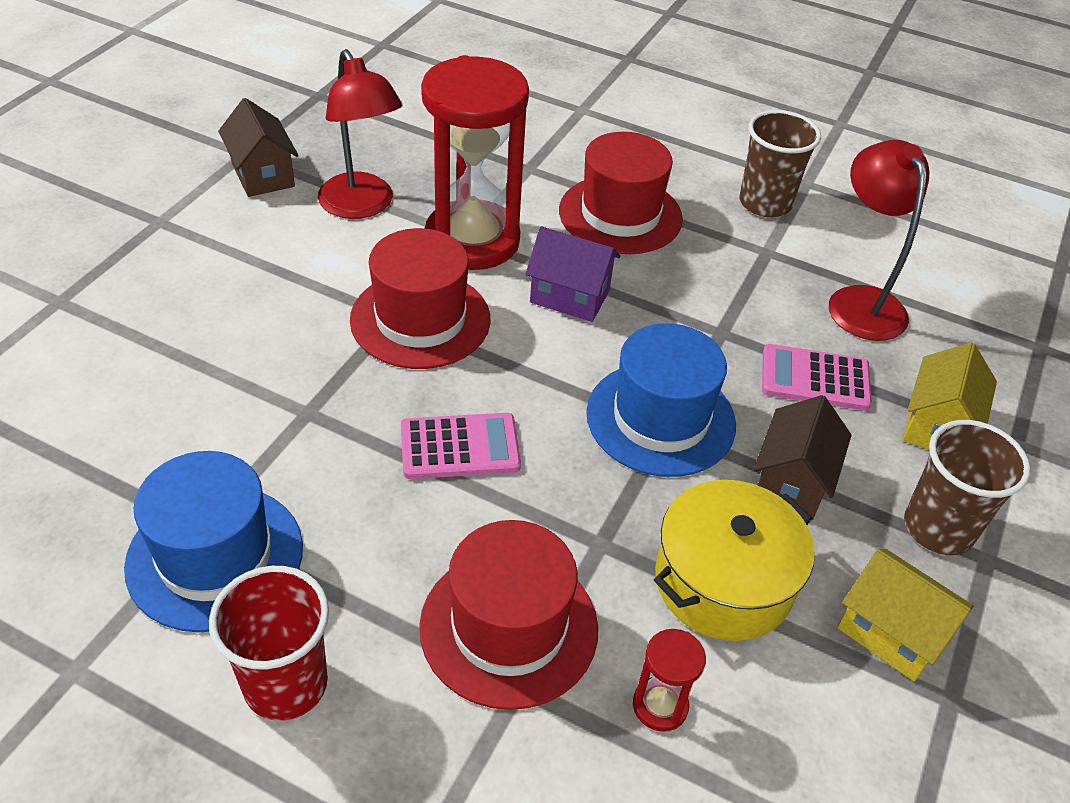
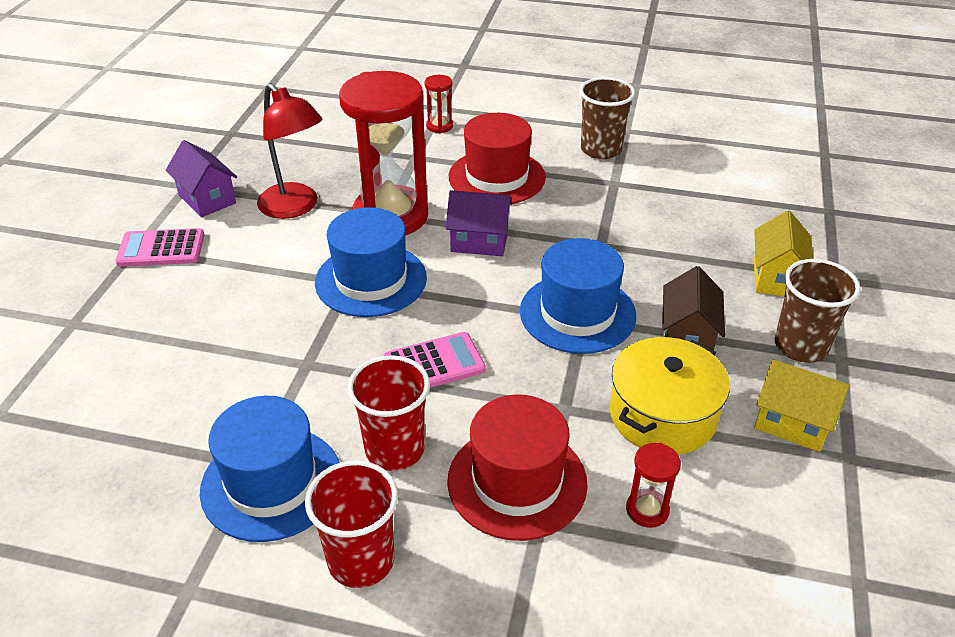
camera: 10 degrees left, 5 degrees down
brown house [218,98,299,197] -> purple house [166,140,237,217]
red hat [350,228,490,369] -> blue hat [315,207,427,317]
pink calculator [762,344,872,411] -> pink calculator moved to [115,228,204,267]
red lamp [829,140,929,341] -> none
none -> red cup [348,355,430,471]
none -> red hourglass [424,75,453,133]

